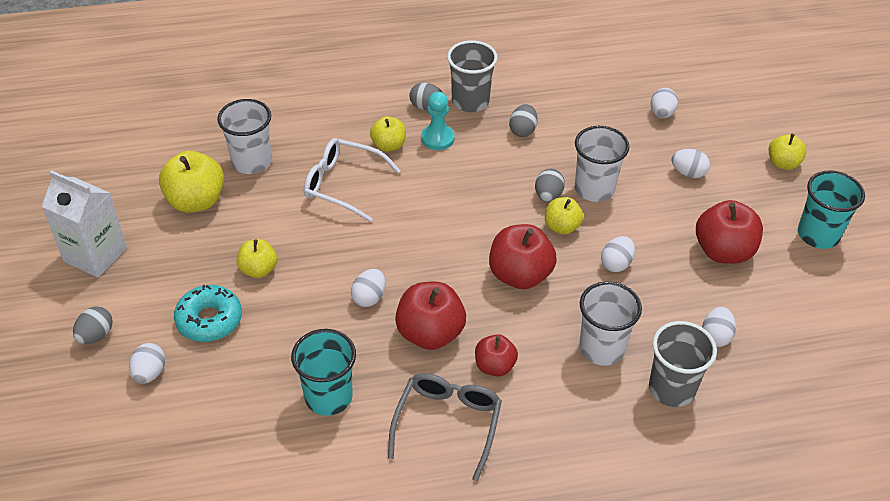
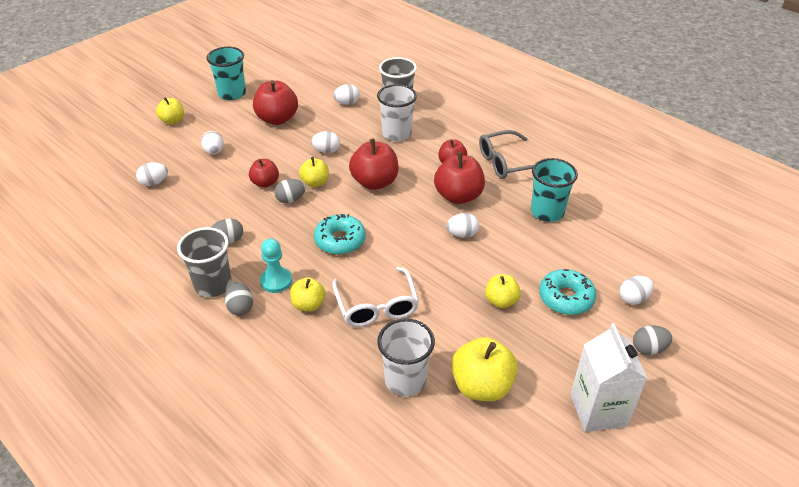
camera: 125 degrees left, 5 degrees down
white cup [575,126,629,202] -> red apple [249,159,279,188]
none -> turquoise donut [314,214,366,255]

